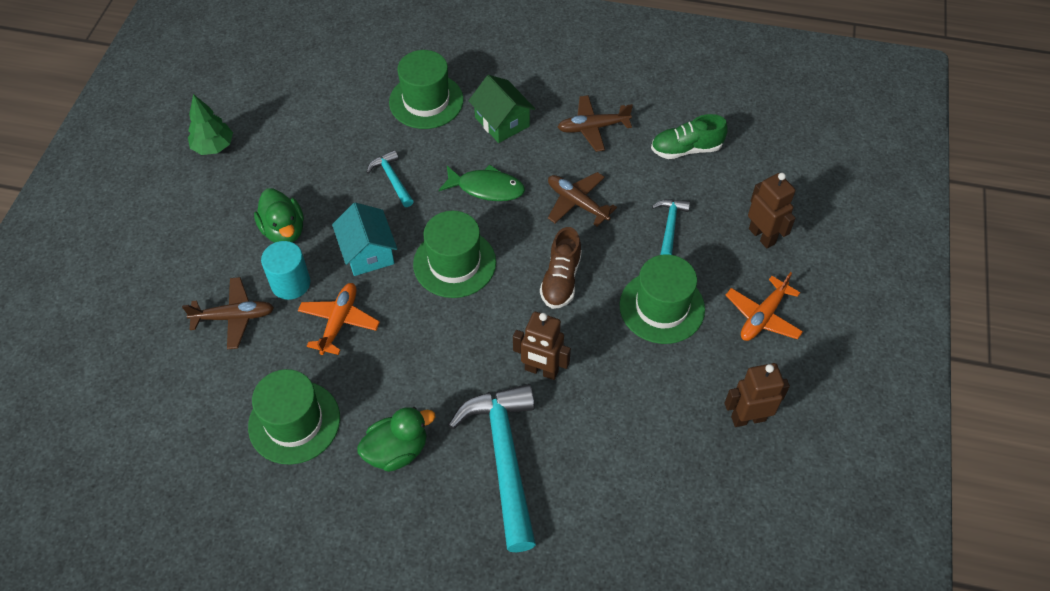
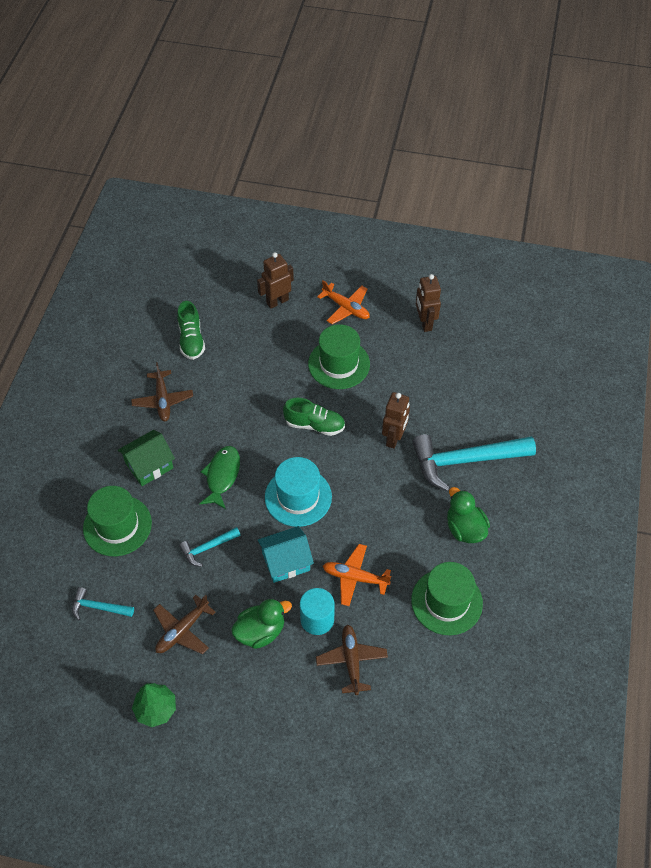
camera: 90 degrees left, 0 degrees up
green hat [413,211,496,298] -> turquoise hat [265,457,332,527]
brown shoe [540,227,582,309] -> green shoe [283,398,345,436]
brown plane [548,172,617,227] -> brown plane moved to [153,595,215,654]
turquoise hammer [652,199,690,255] -> turquoise hammer moved to [72,587,134,620]

